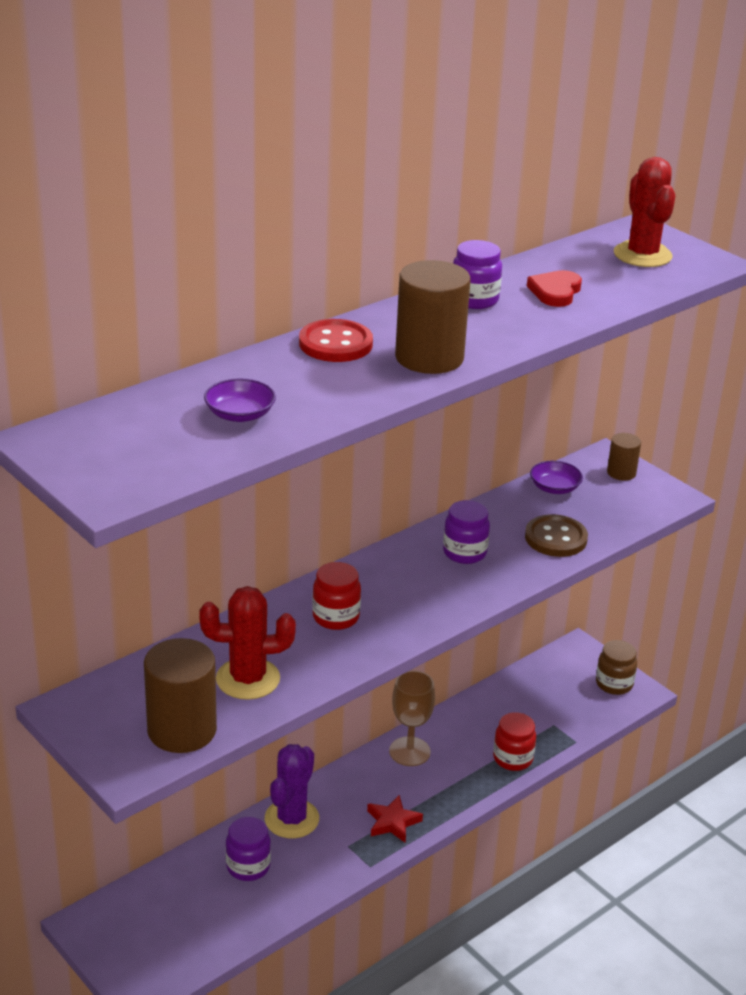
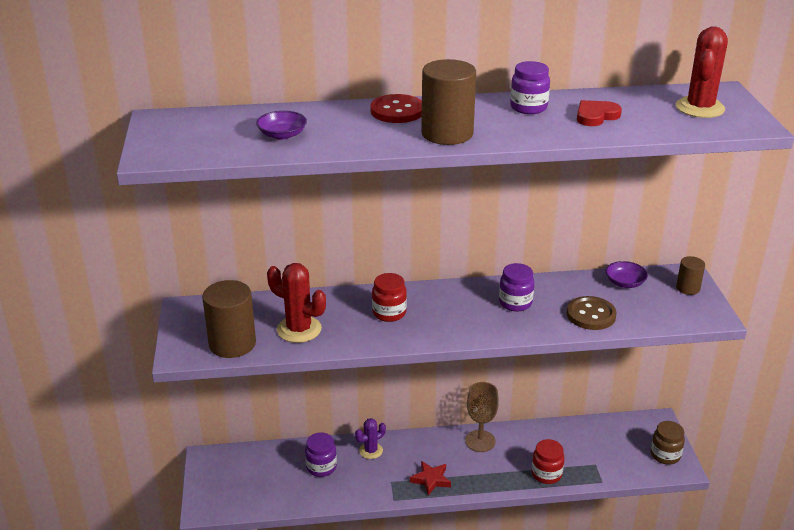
camera: 35 degrees right, 0 degrees up
purple cactus [265,744,319,839] -> purple cactus [355,418,386,459], size x0.62

